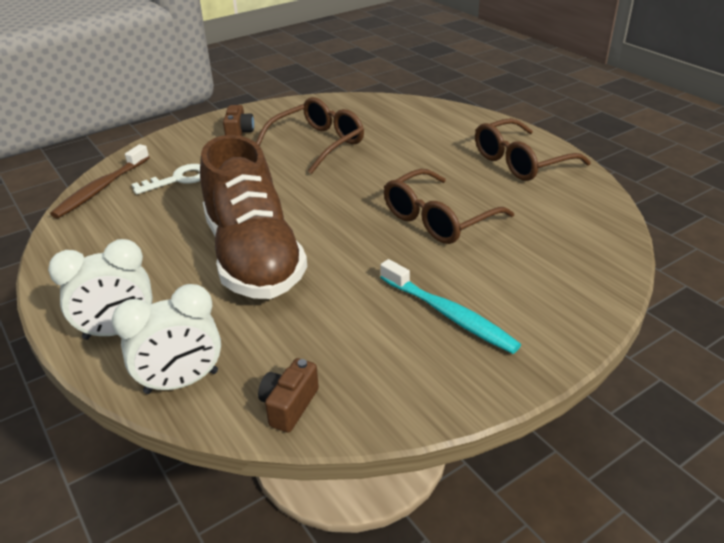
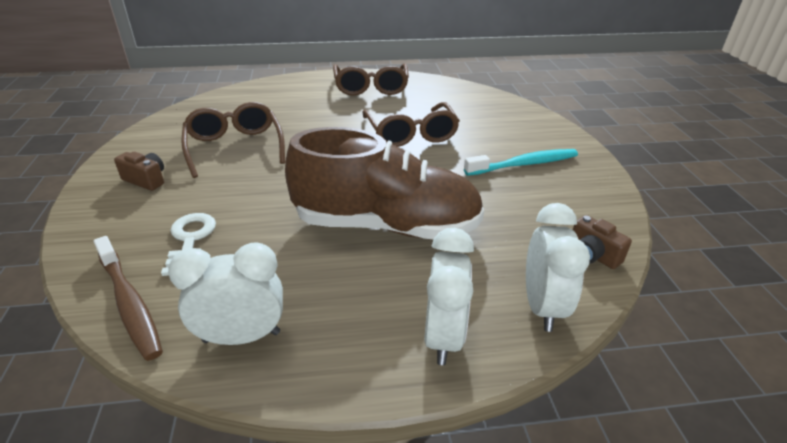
camera: 65 degrees left, 0 degrees up
none -> white clock [168,242,283,345]

